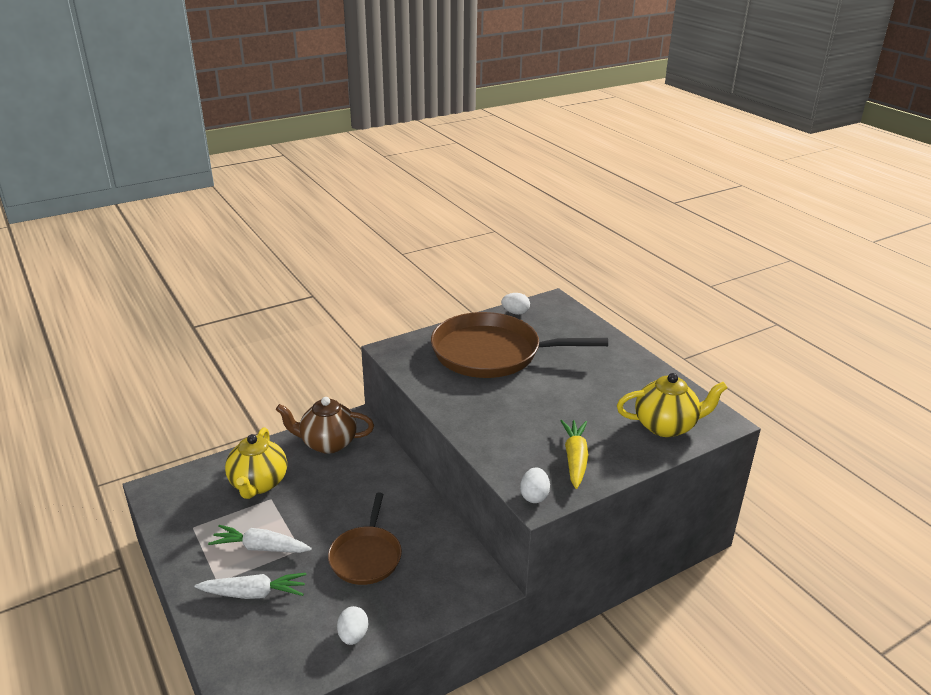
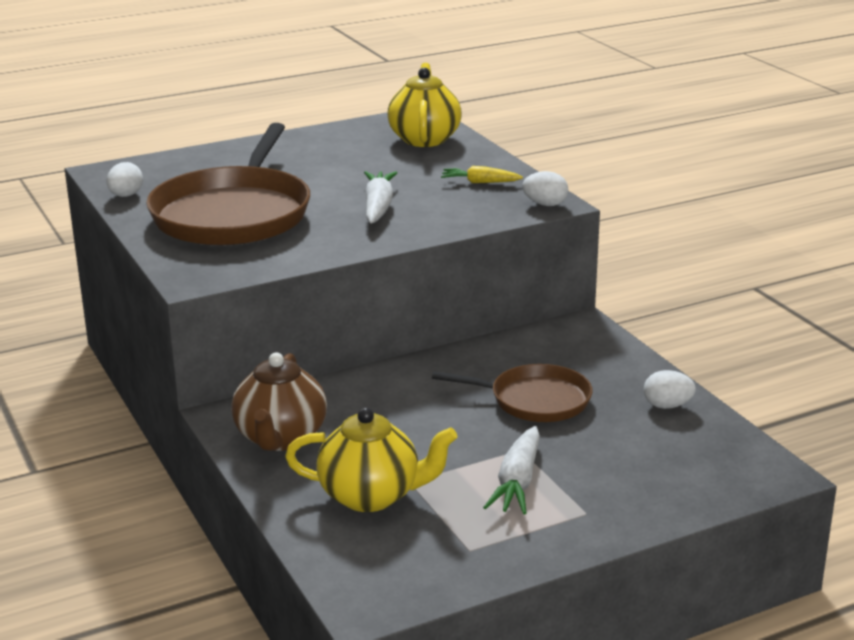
camera: 85 degrees left, 5 degrees down
white carrot [195,573,306,599] -> white carrot moved to [364,171,398,223]
yellow carrot [560,420,588,489] -> yellow carrot [441,166,523,183], size x0.65

